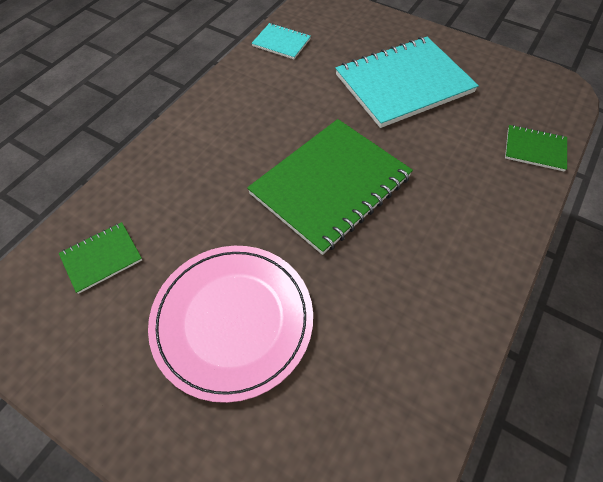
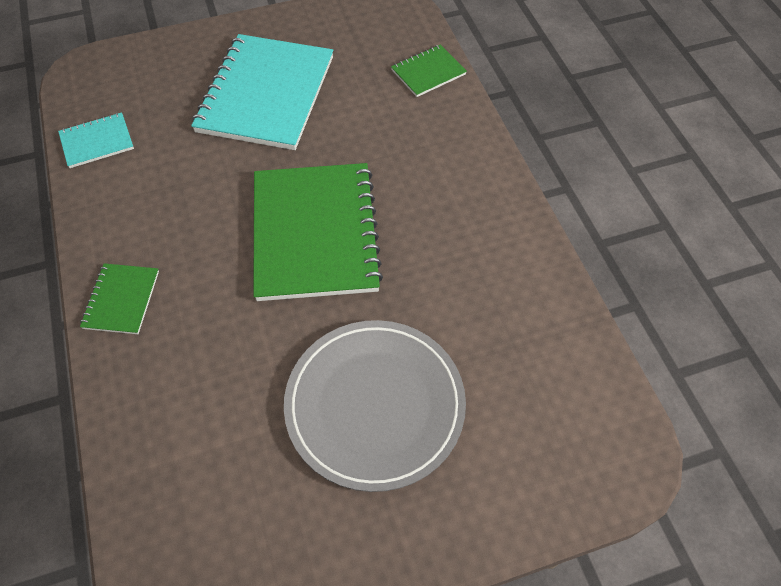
camera: 50 degrees left, 0 degrees up
green notebook [59,222,142,294] -> green notebook moved to [80,263,159,334]
pink plate [148,246,313,403] -> grey plate [284,320,466,492]

